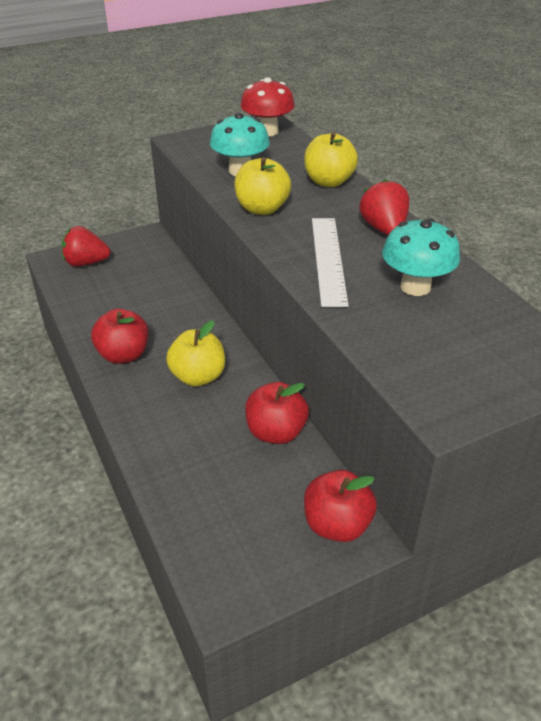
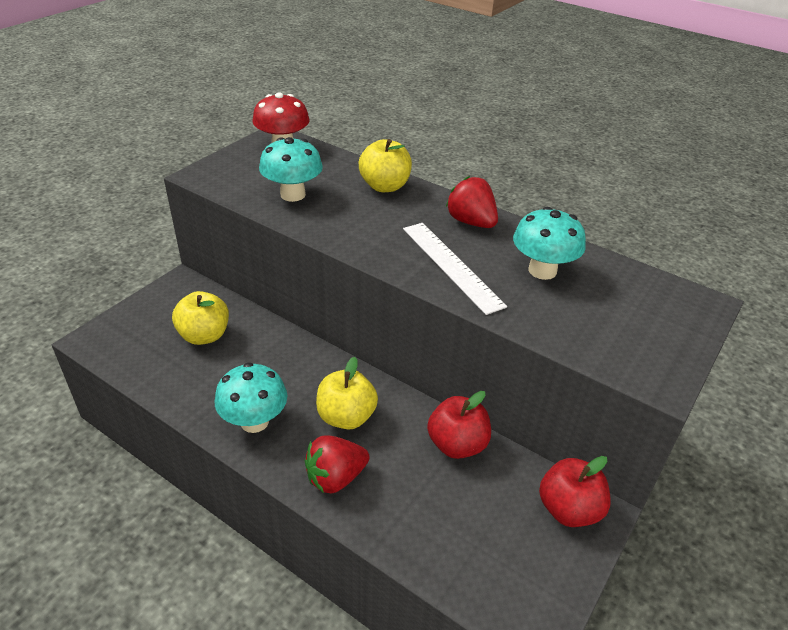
camera: 30 degrees left, 0 degrees up
red strawberry [61,226,110,267] -> red strawberry moved to [305,435,369,494]
red apple [91,309,149,364] -> turquoise mushroom [215,362,287,433]
yellow apple [234,157,291,215] -> yellow apple moved to [172,291,229,345]

